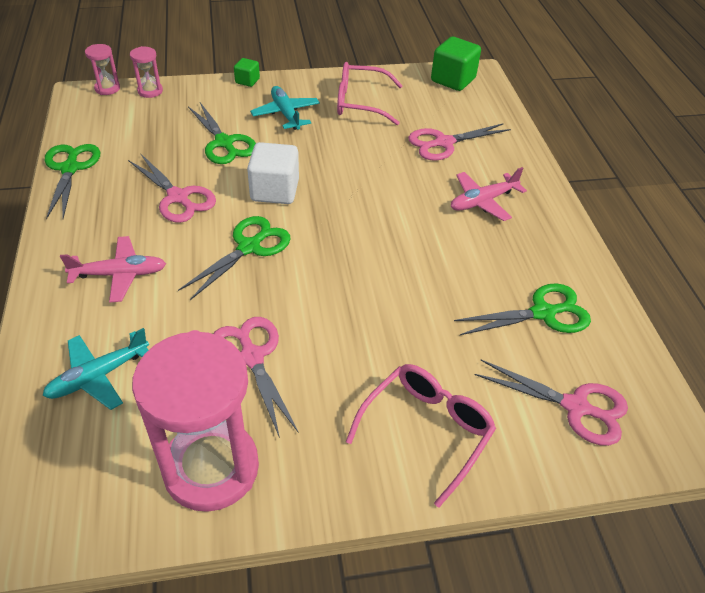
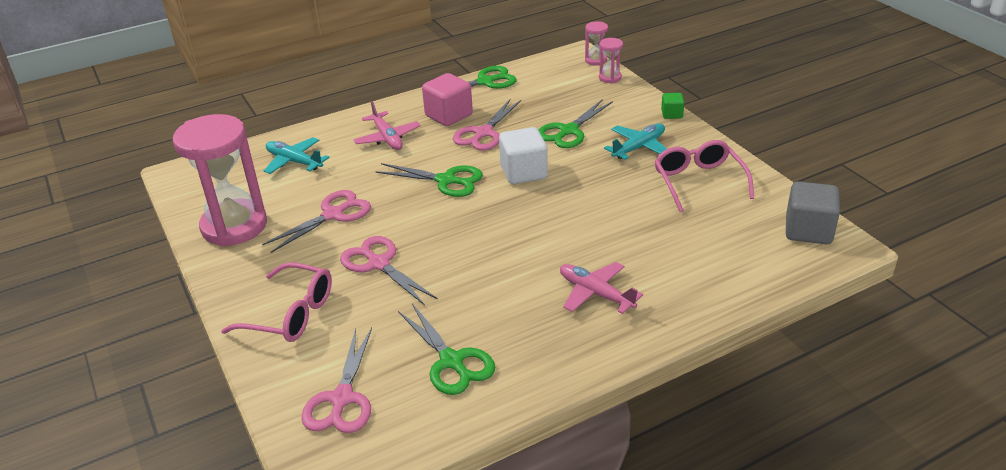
camera: 75 degrees right, 10 degrees down
pink scissors [408,123,511,161] -> pink scissors moved to [340,236,438,305]
green cube [431,37,481,91] -> grey cube [786,181,840,244]
none -> pink cube [422,73,473,126]

